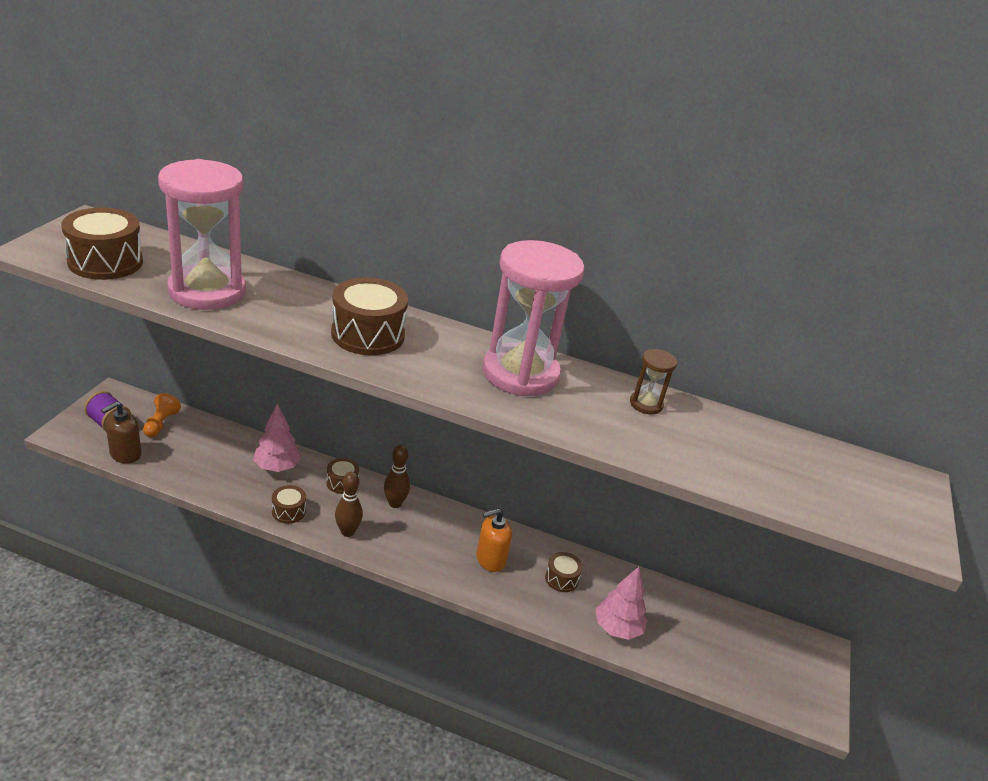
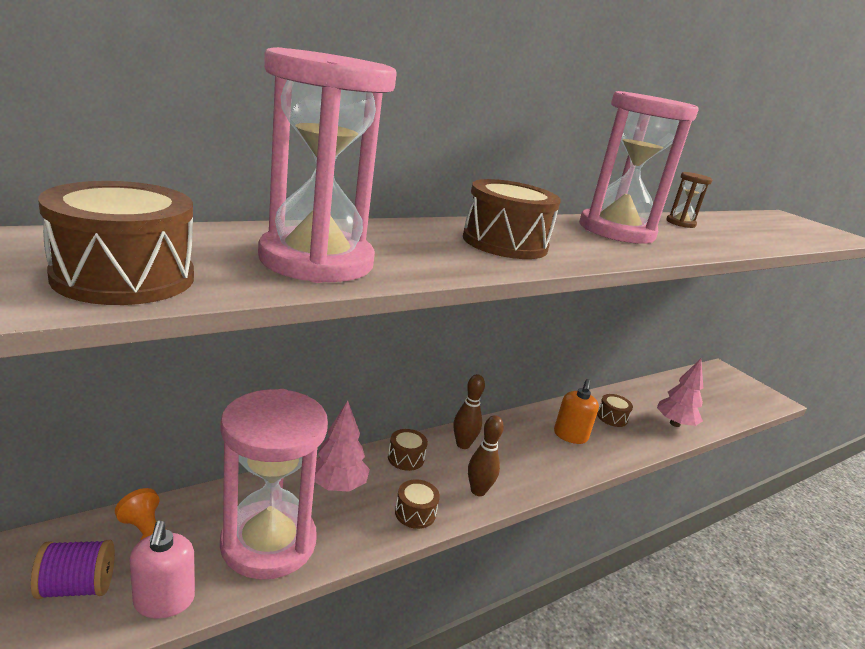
camera: 50 degrees left, 10 degrees down
brown soap dispenser [101,402,141,464] -> pink soap dispenser [130,521,195,619]
none -> pink hourglass [220,389,328,580]

